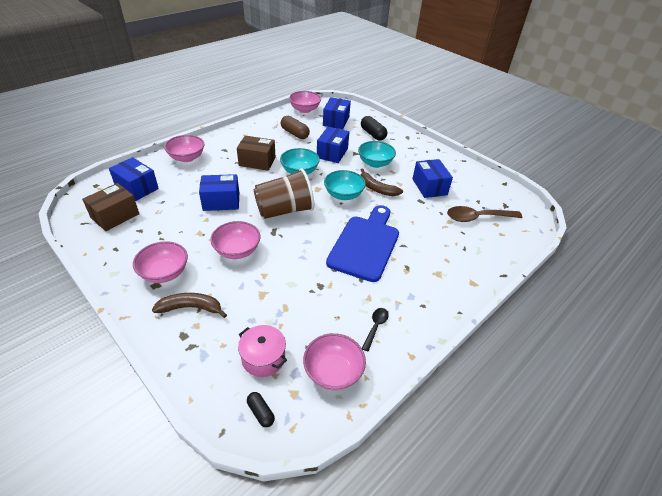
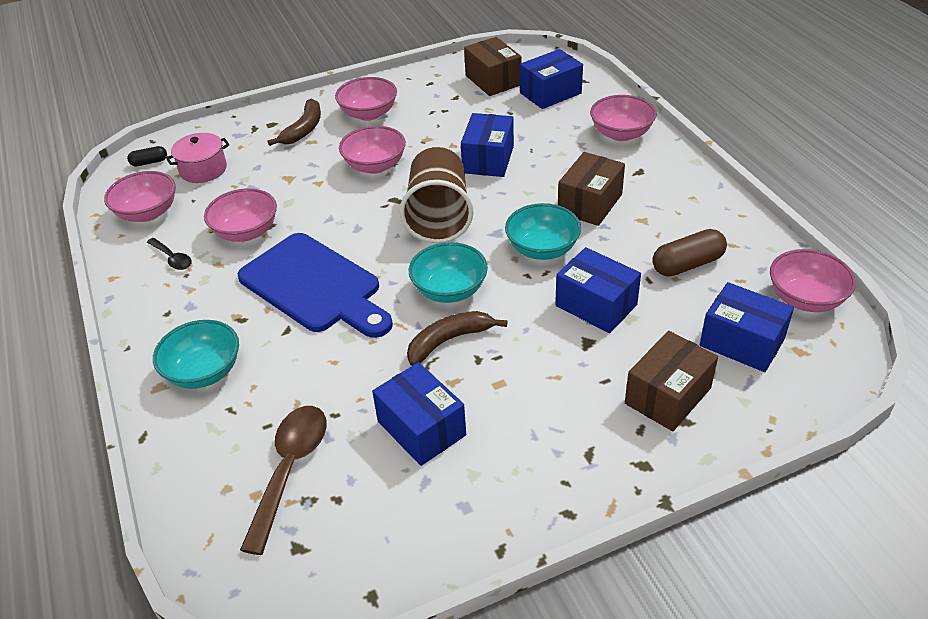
camera: 115 degrees right, 0 degrees up
turquoise bowl [358,141,396,168] -> turquoise bowl moved to [153,320,239,389]
black capsule [361,116,387,141] -> brown box [625,331,718,431]
blue box [412,159,453,198] -> blue box turned 45 degrees clockwise [372,362,466,466]
none -> pink bowl [204,188,277,242]

